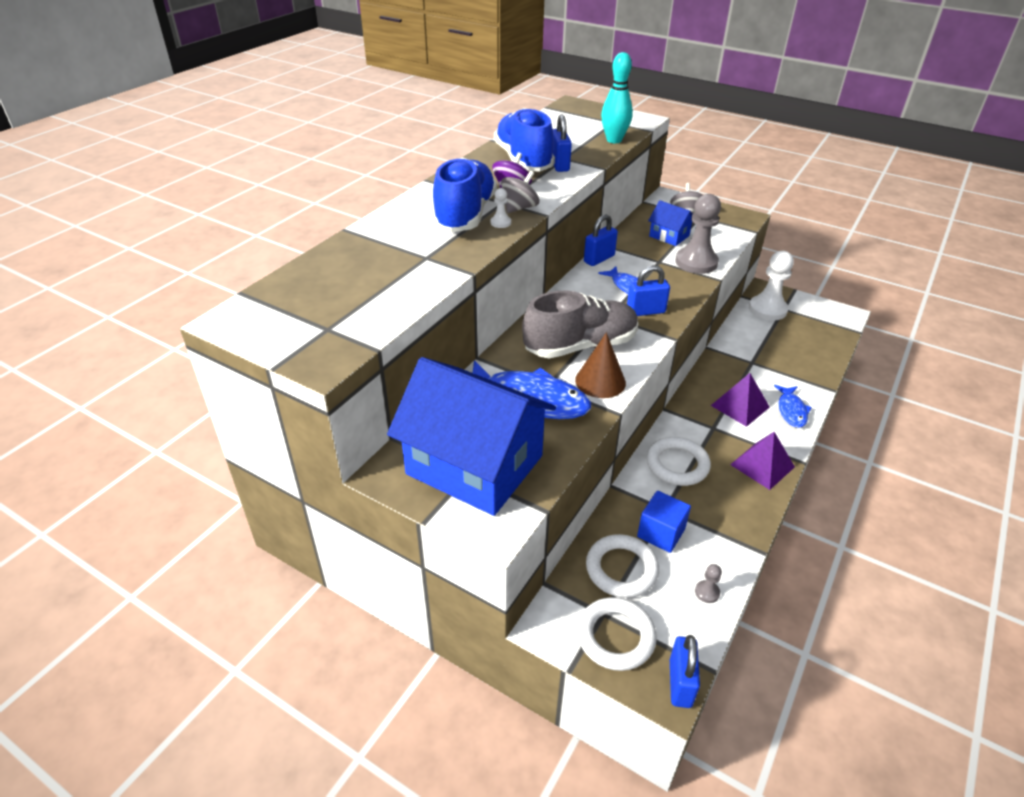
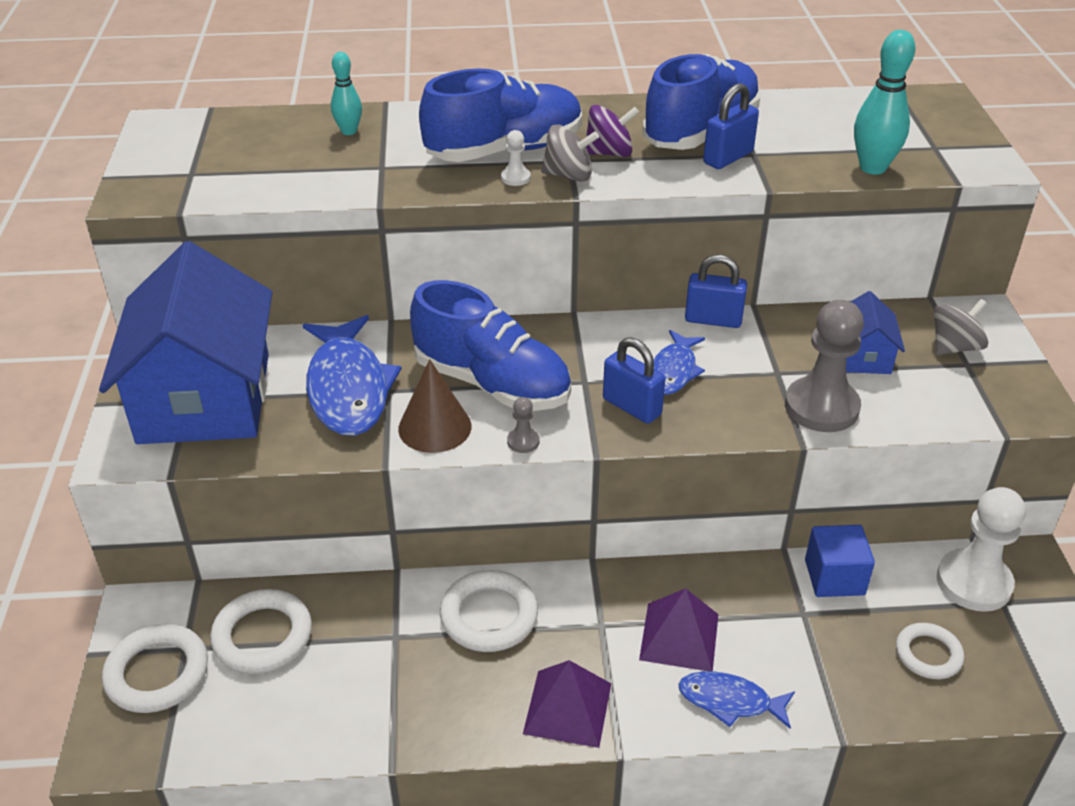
camera: 55 degrees right, 0 degrees up
grey shoe [522,291,638,358] -> blue shoe [410,280,571,411]
blue cube [637,491,691,553] -> blue cube moved to [805,525,875,597]
blue padlock [670,635,700,708] -> none
grey pawn [695,564,722,603] -> grey pawn moved to [507,397,539,453]
blue fish [774,385,812,428] -> blue fish turned 45 degrees clockwise [678,671,795,729]
none -> turquoise bowling pin [331,52,362,135]
none -> white ring [896,623,964,679]

